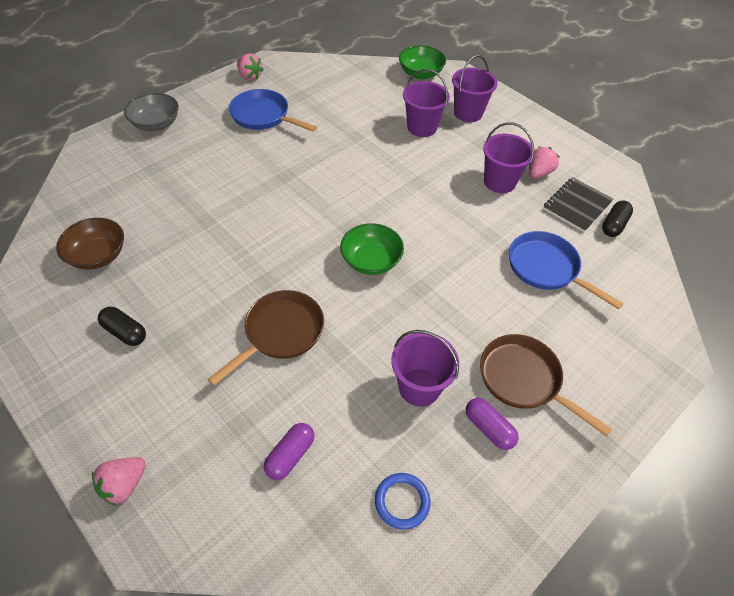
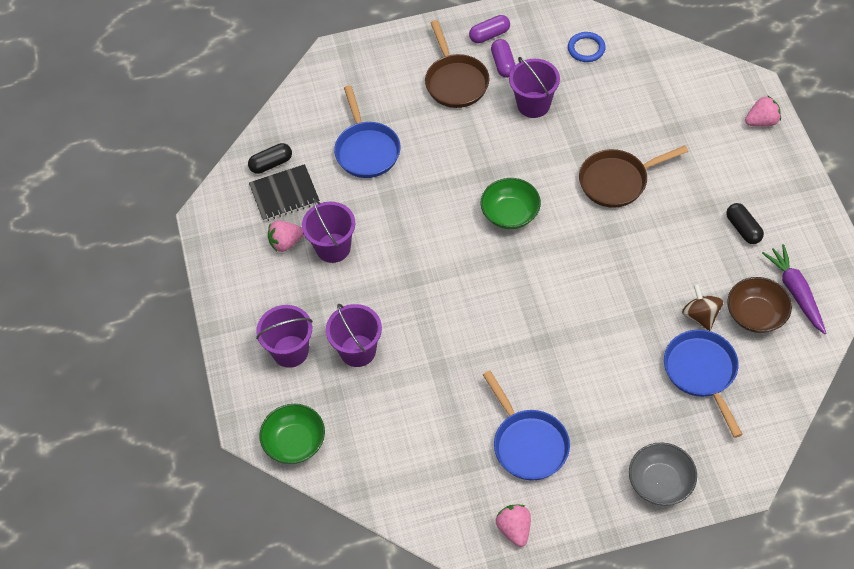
camera: 145 degrees left, 5 degrees up
purple capsule [264,423,314,480] -> purple capsule moved to [469,15,510,43]
none -> blue pan [664,330,743,438]
none -> brown spinning top [682,284,723,331]
none -> purple carrot [762,244,826,334]

